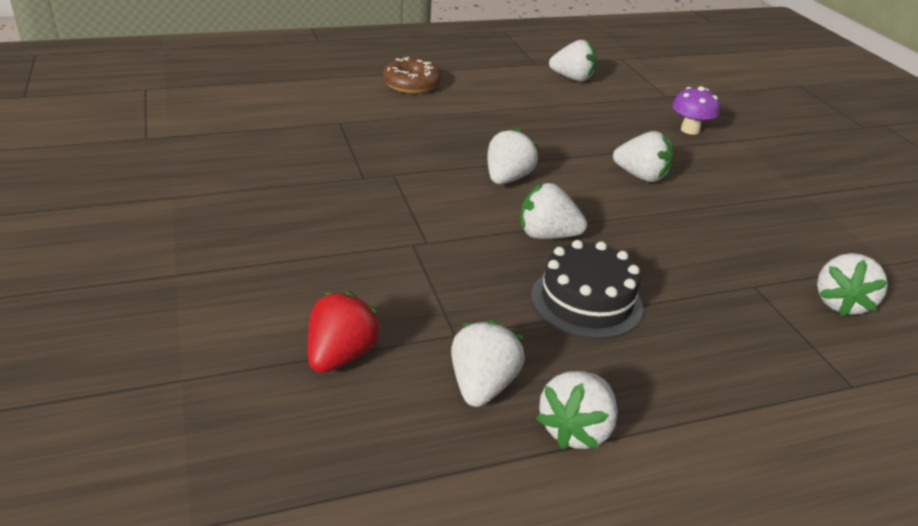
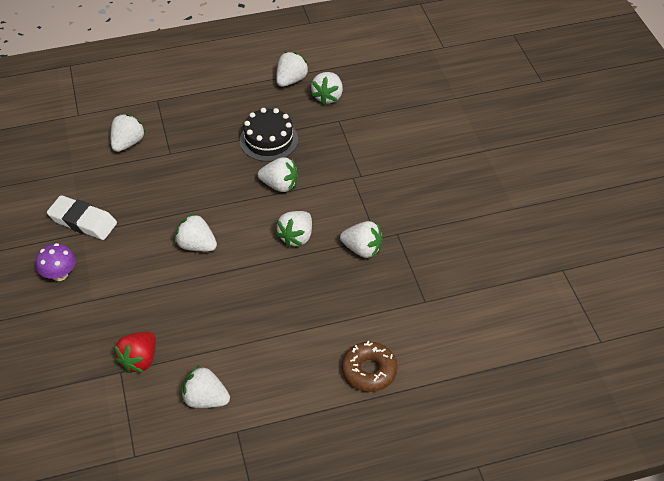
camera: 175 degrees left, 15 degrees up
red strawberry [308,291,382,373] -> red strawberry moved to [114,332,156,373]
purple mushroom [672,86,720,135] -> purple mushroom moved to [36,243,76,281]
none -> white eraser [47,195,117,240]
none -> white strawberry [340,221,382,258]

